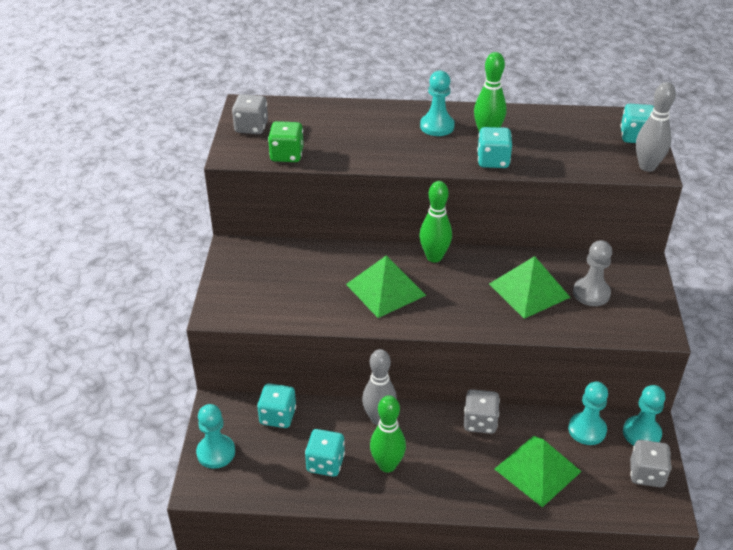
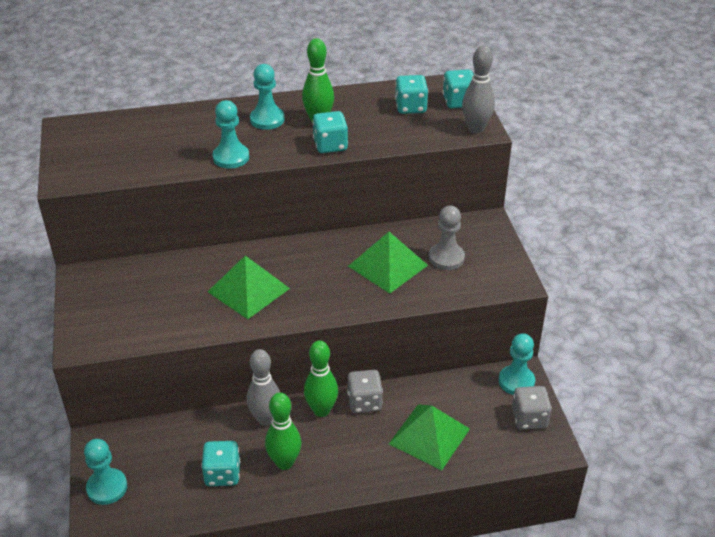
camera: 15 degrees left, 0 degrees up
grey dice [232,94,268,134] -> none
turquoise dice [257,383,296,428] -> turquoise dice moved to [395,75,428,114]
green dice [268,121,304,162] -> none
green bowling pin [419,181,452,262] -> green bowling pin moved to [304,340,338,417]
turquoise pawn [568,381,608,445] -> turquoise pawn moved to [213,100,249,169]

